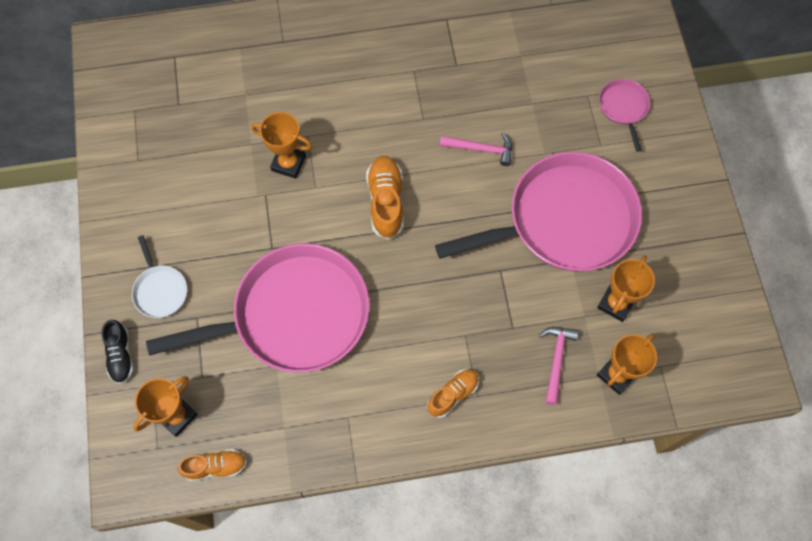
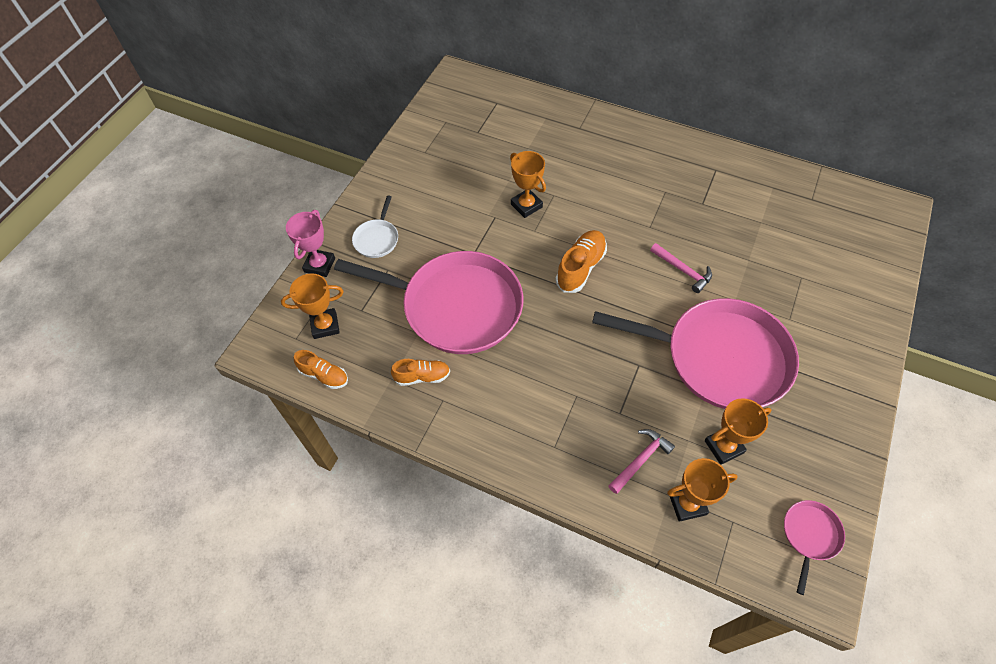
camera: 35 degrees right, 10 degrees down
black shoe [102,320,134,384] -> pink trophy [286,210,335,277]
orange shoe [427,369,479,418] -> orange shoe moved to [391,359,450,386]
pink pan [599,79,650,152] -> pink pan moved to [784,500,845,595]

